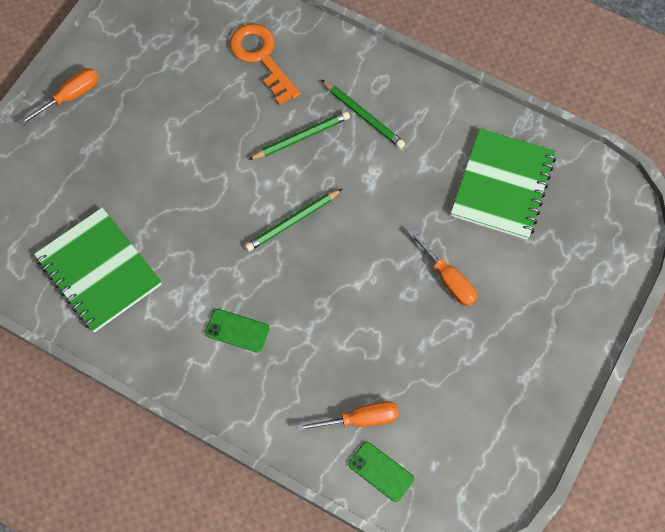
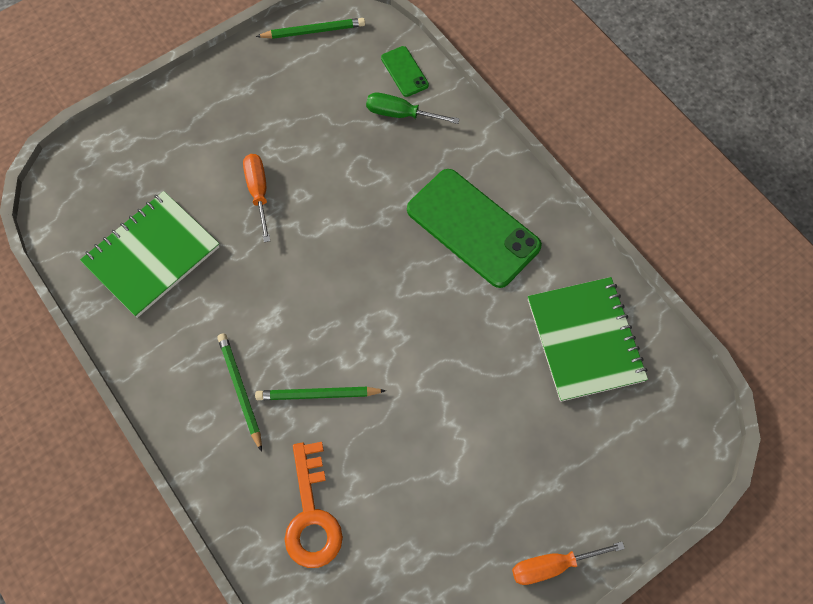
camera: 155 degrees left, 0 degrees up
green phone [205,309,269,353] -> green phone [407,169,542,288], size x2.19
green pencil [245,189,342,252] -> green pencil moved to [256,18,365,39]
orange screwdriver [296,401,399,432] -> green screwdriver [366,93,459,124]

